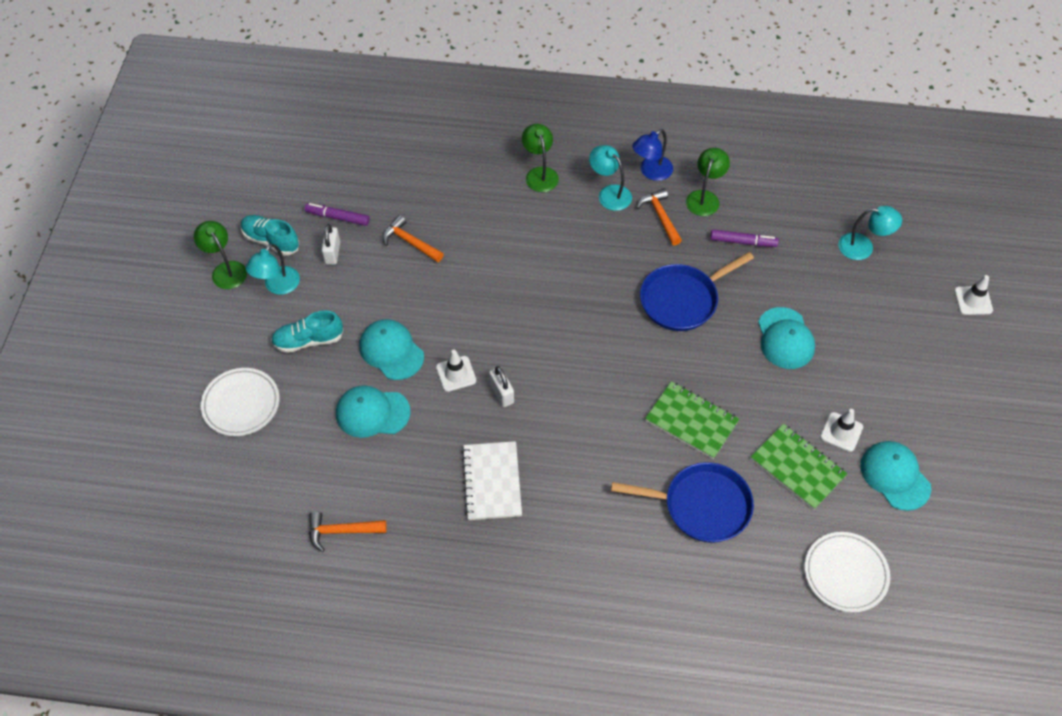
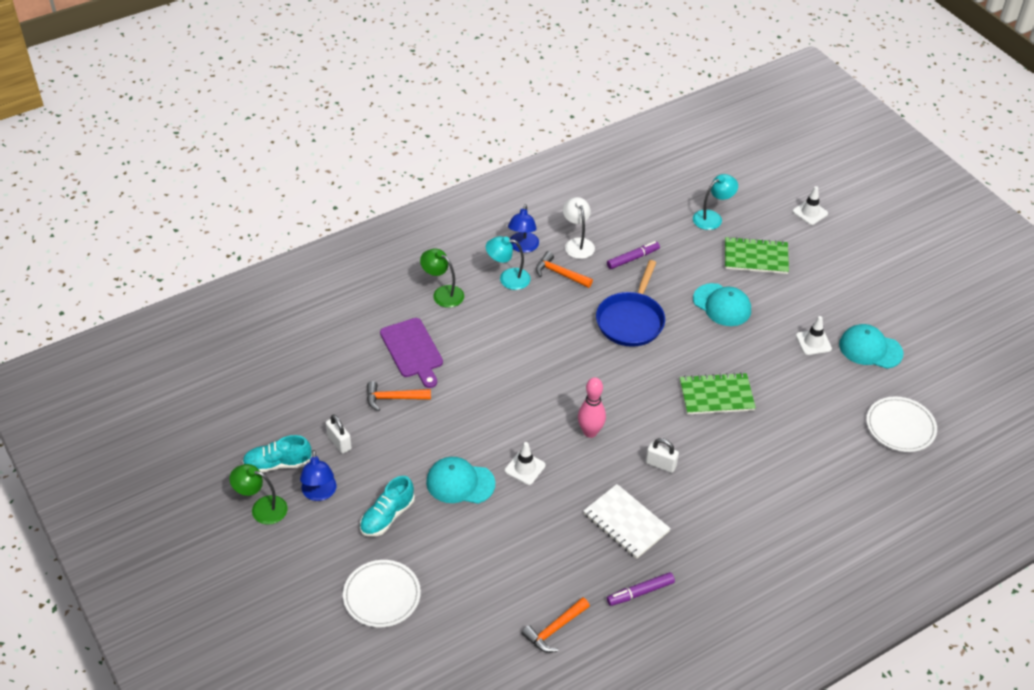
camera: 40 degrees left, 10 degrees down
turquoise lamp [246,244,300,295] -> blue lamp [300,450,337,501]
purple marker [305,203,370,226] -> purple marker moved to [607,572,675,606]
turquoise cap [336,385,411,438] -> none
white padlock [489,366,514,407] -> white padlock moved to [646,438,679,473]
blue pan [611,462,754,543] -> none
green lamp [686,148,730,216] -> white lamp [563,197,595,259]
green notebook [751,424,848,510] -> green notebook moved to [725,236,789,274]
none -> purple cutting board [380,318,443,388]
none -> pink bowling pin [578,377,606,438]

